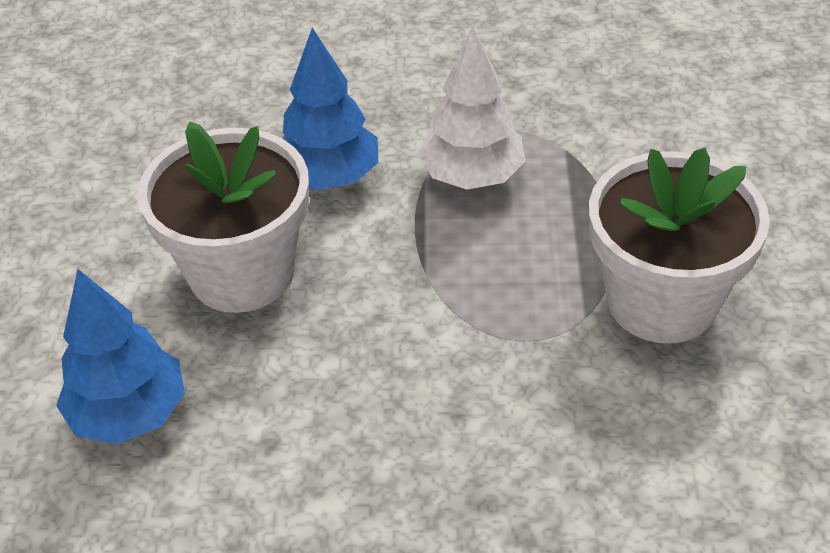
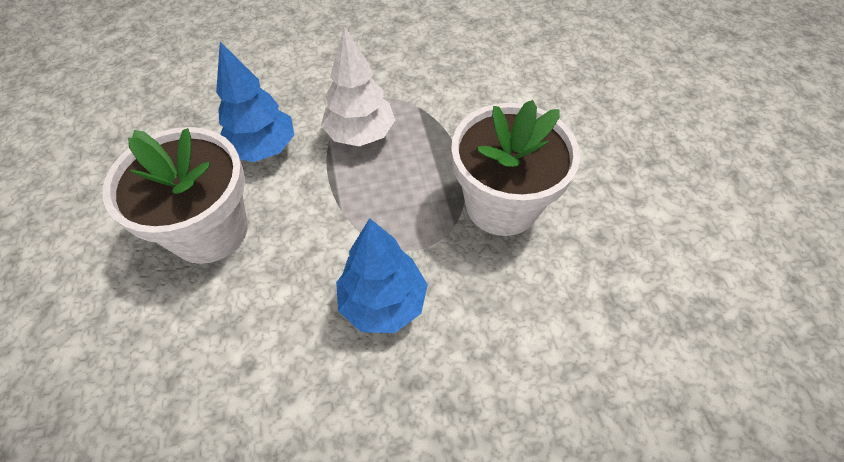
camera: 15 degrees left, 10 degrees up
blue tree [56,269,185,444] -> blue tree moved to [336,218,428,333]

